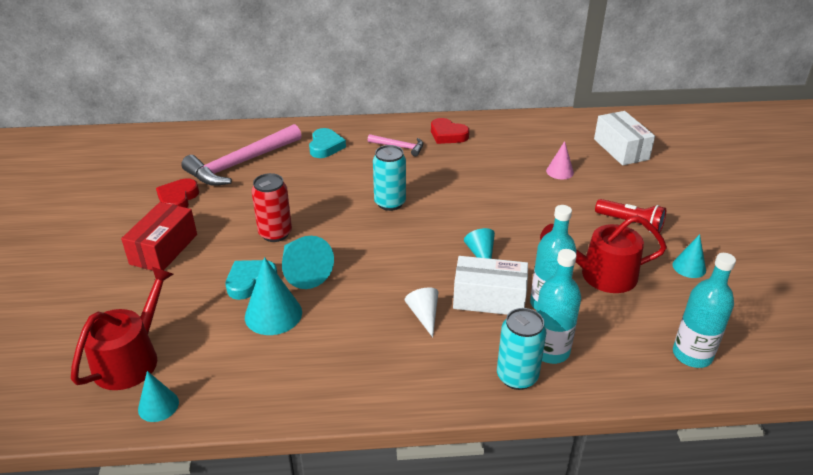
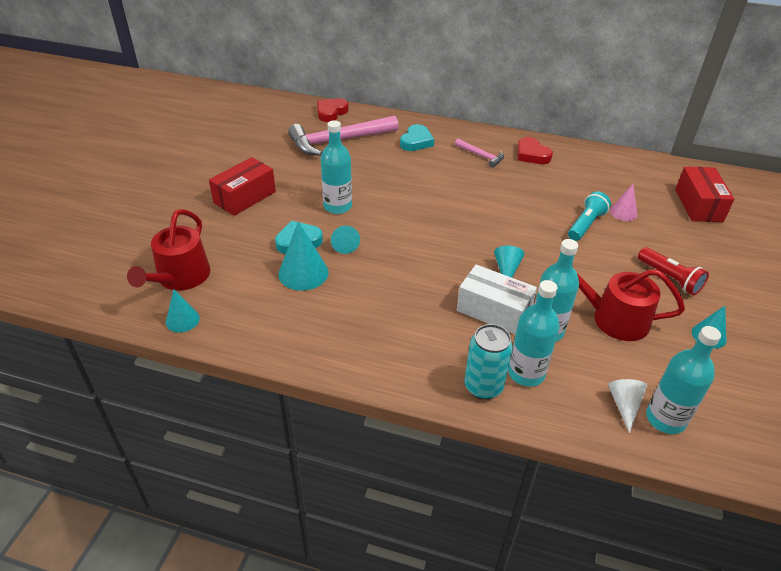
camera: 20 degrees right, 5 degrees up
red watering can [71,267,173,390] -> red watering can turned 150 degrees clockwise [127,209,210,291]
red heart [156,178,199,208] -> red heart moved to [317,98,348,122]
red can [251,173,292,242] -> turquoise bottle [320,120,352,214]
turquoise cone [282,236,334,289] -> turquoise cone [331,226,360,254], size x0.61
turquoise can [373,145,406,211] -> none
white cone [405,288,438,337] -> white cone moved to [608,379,647,433]
white box [594,111,655,165] -> red box [675,167,734,222]
none -> turquoise flashlight [568,191,611,241]

